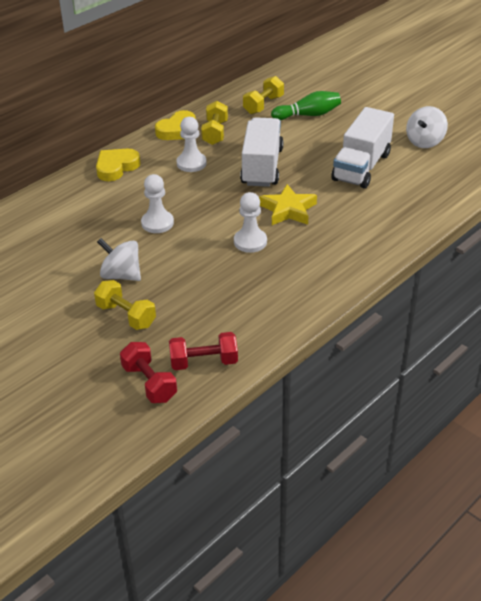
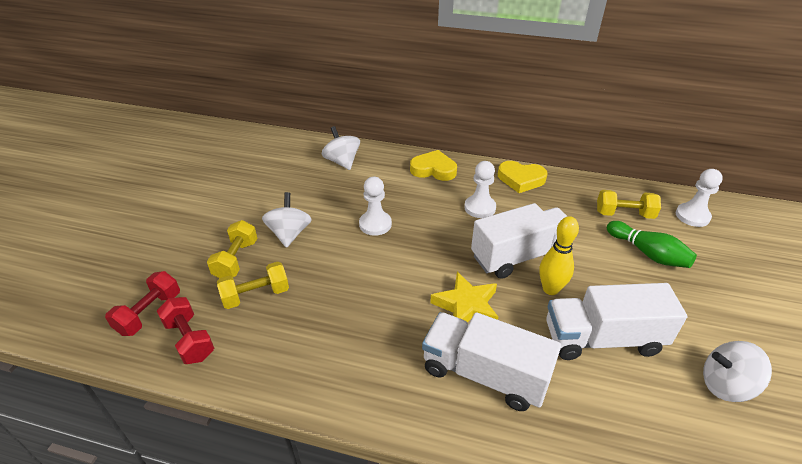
camera: 60 degrees right, 0 degrees up
yellow dumbbell [201,101,228,145] -> yellow dumbbell moved to [217,262,289,309]
white pawn [234,192,267,253] -> white pawn moved to [676,169,723,227]
none -> white spinning top [322,126,360,170]
none -> white truck [422,312,561,411]
none -> yellow bowling pin [539,216,579,295]

